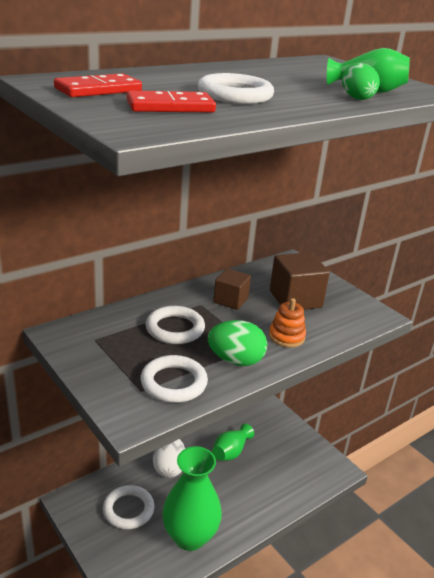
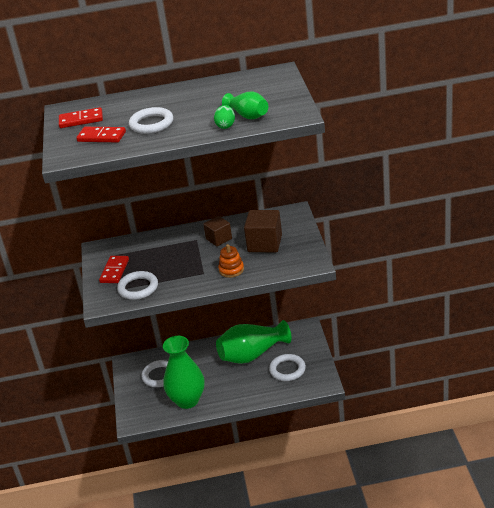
camera: 35 degrees right, 5 degrees up
white ring [146,306,205,344] -> white ring moved to [269,354,306,381]
white egg [153,439,185,478] -> none
green egg [208,320,267,366] -> none
green vase [212,424,254,461] -> green vase [216,320,291,364], size x1.80
none -> red domino [99,256,129,283]

